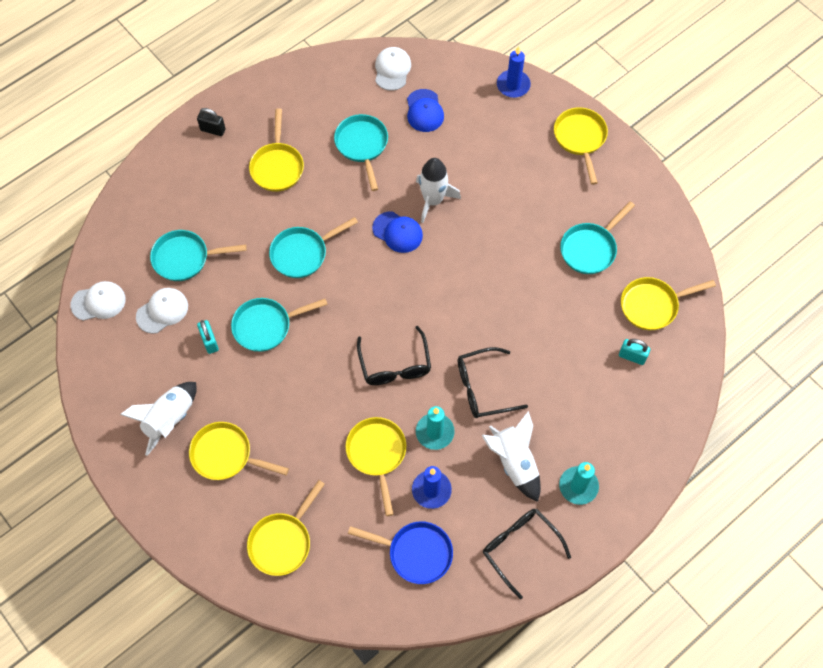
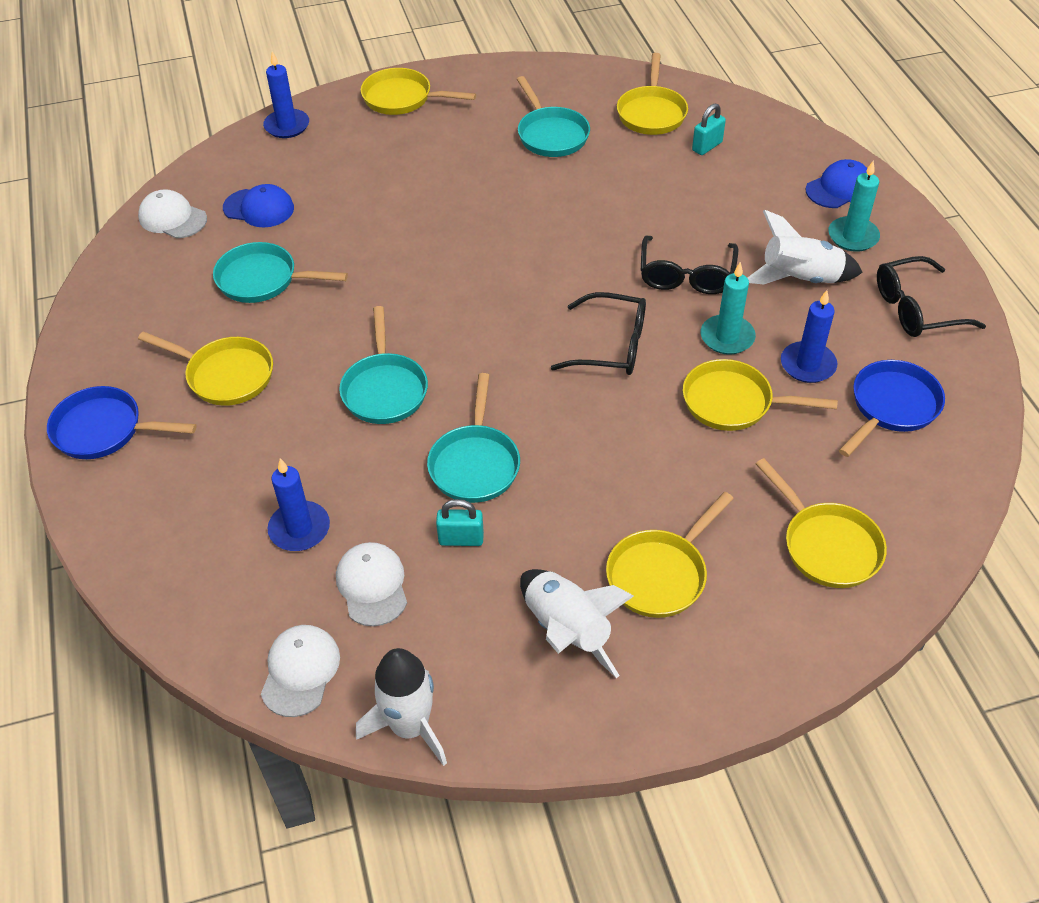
camera: 65 degrees left, 15 degrees down
turquoise pan [150,230,247,281] -> blue candle [268,458,330,551]
black padlock [197,108,226,136] -> blue pan [47,386,197,459]
blue cap [372,211,423,253] -> blue cap moved to [806,159,867,208]
white rocket [416,158,461,223] -> white rocket moved to [356,648,447,766]

